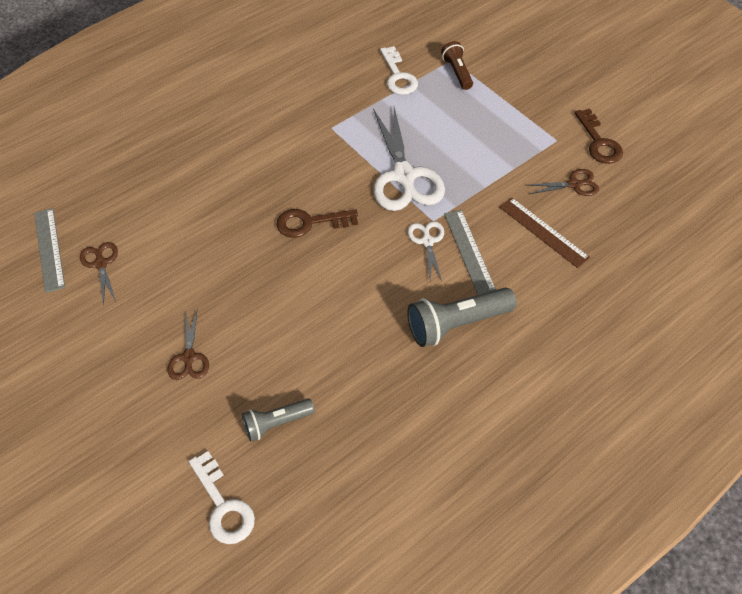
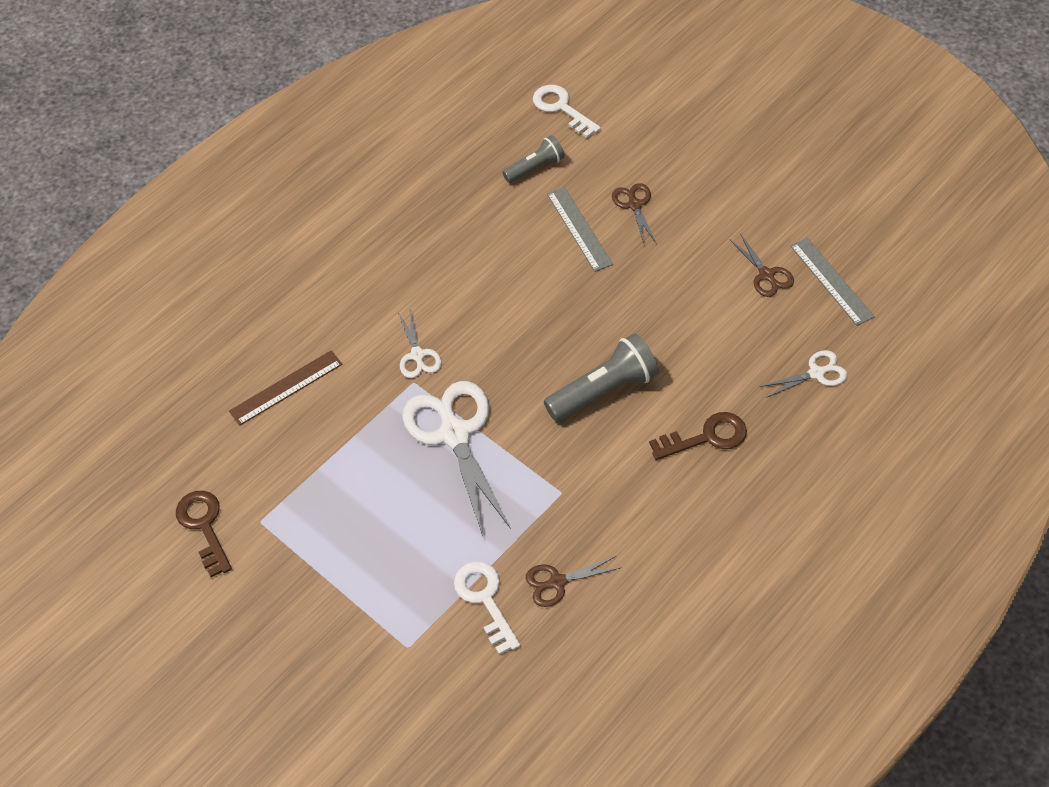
camera: 175 degrees right, 0 degrees up
brown key [277,209,358,238] -> brown key moved to [649,412,747,460]
grey flashlight [407,287,516,347] -> grey flashlight moved to [544,333,659,422]
brown flashlight [441,41,473,90] -> none
grey ruler [444,210,496,295] -> grey ruler moved to [547,187,613,272]
brown ruler [500,197,590,268] -> brown ruler turned 75 degrees counterclockwise [229,350,342,426]
brown scissors [528,169,599,196] -> brown scissors moved to [526,556,622,607]
none -> white scissors [760,350,847,398]

